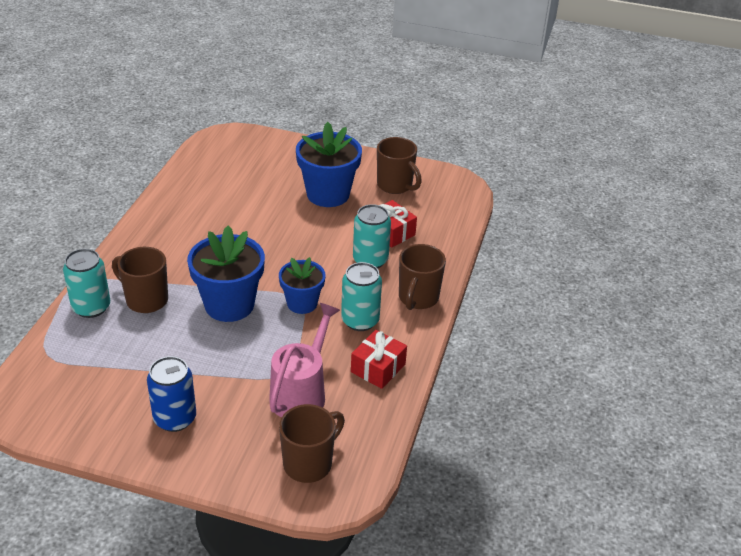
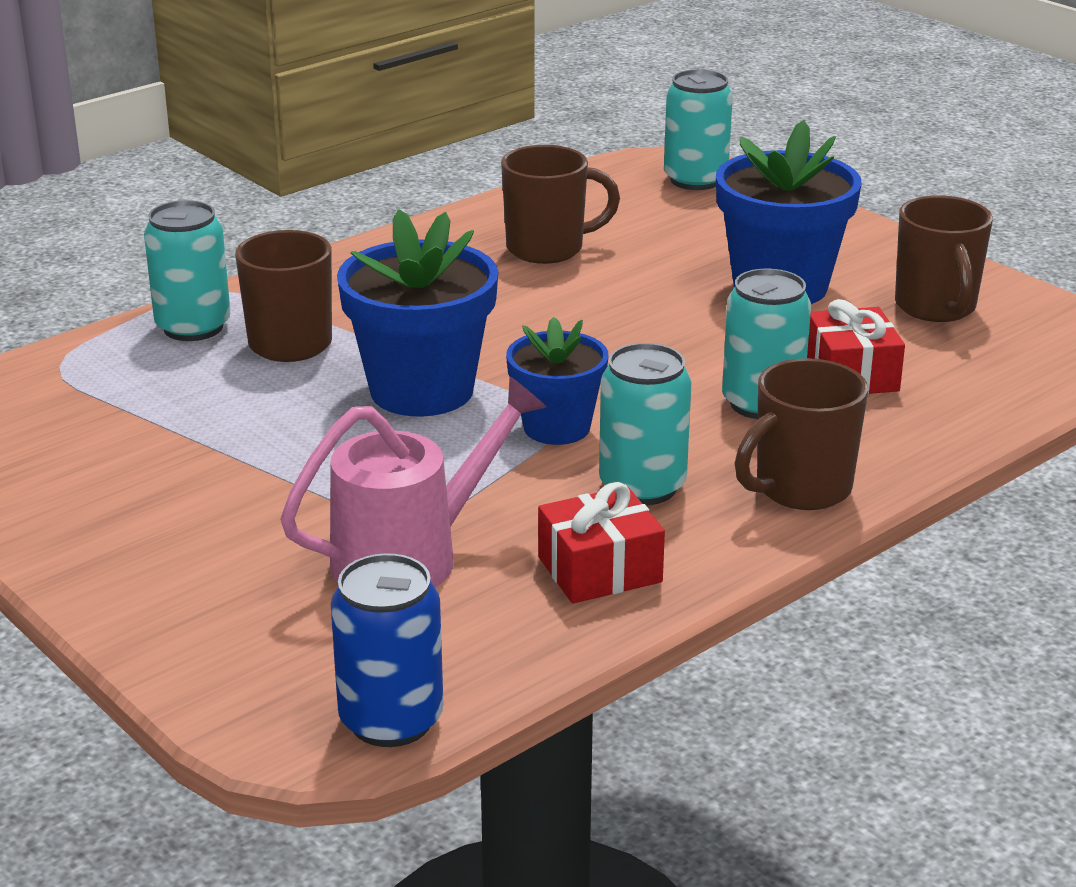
camera: 35 degrees right, 10 degrees down
blue can [147,356,196,432] -> blue can moved to [330,553,443,747]
brown mug [279,404,345,483] -> brown mug moved to [501,145,620,264]
none -> turquoise can [664,69,733,190]

